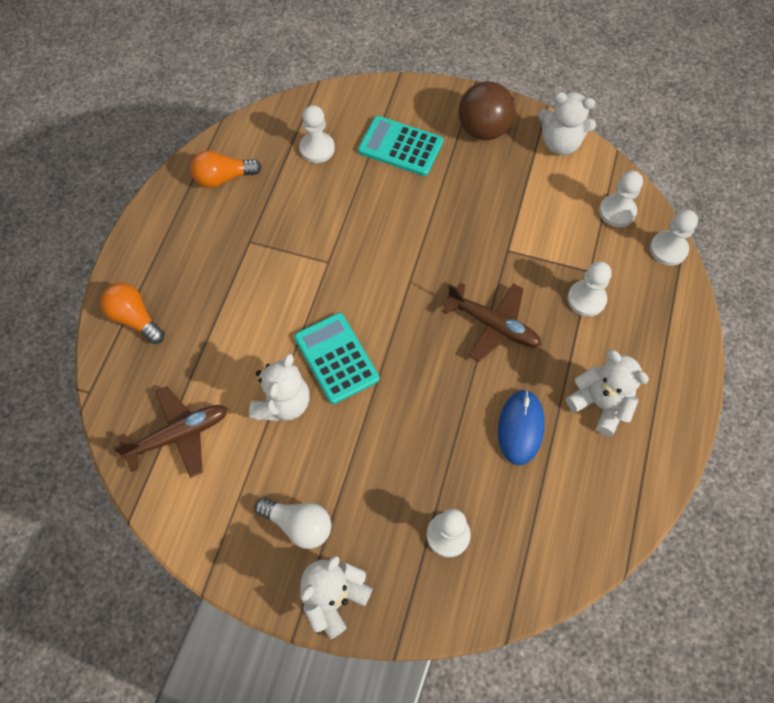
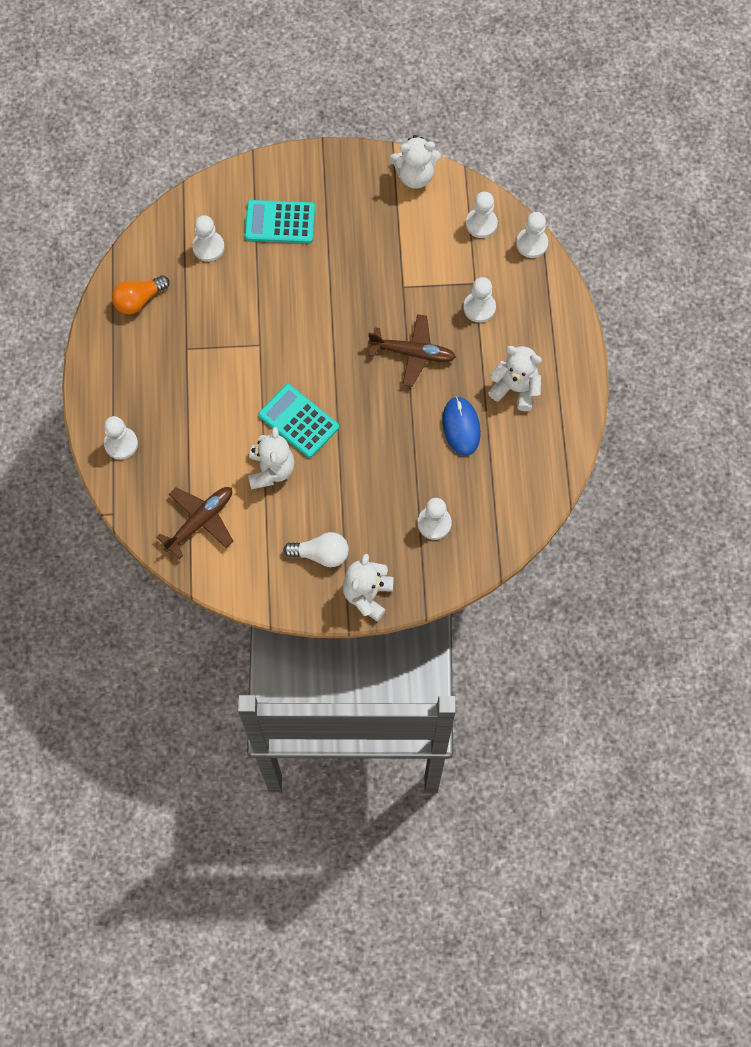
camera: 20 degrees left, 5 degrees up
orange light bulb [100,283,164,344] -> white pawn [104,416,138,460]
brown ball [459,81,515,140] -> none

